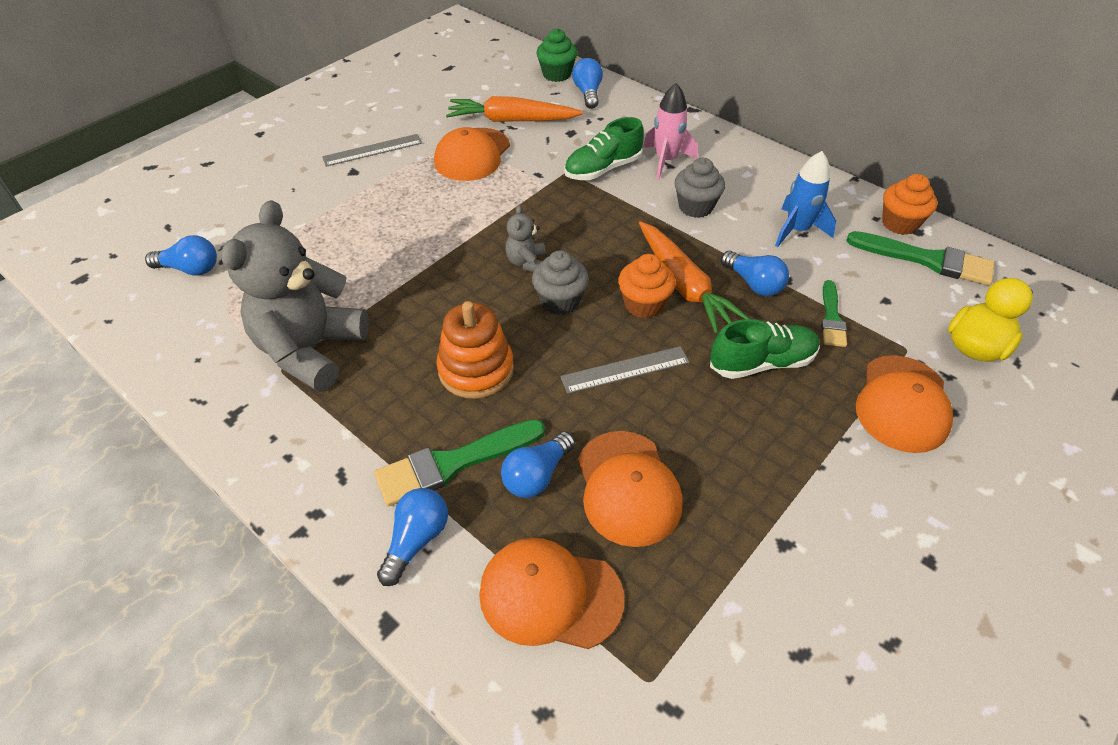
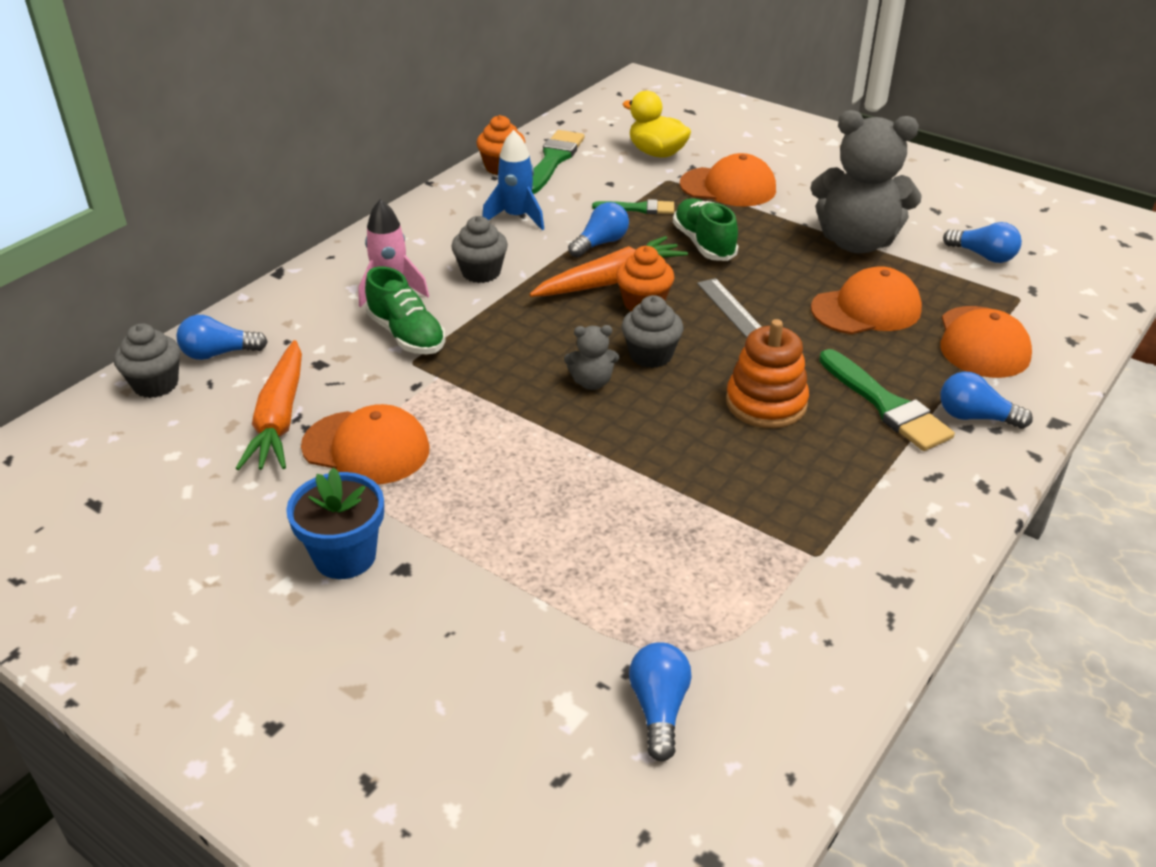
camera: 95 degrees left, 10 degrees down
grey teddy bear [221,200,369,392] -> grey teddy bear moved to [810,110,922,253]
grey ruler [322,134,422,167] -> blue flower pot [286,467,384,579]
blue light bulb [501,431,575,498] -> blue light bulb moved to [943,222,1022,263]
green cupcake [536,29,577,82] -> grey cupcake [114,324,180,398]

